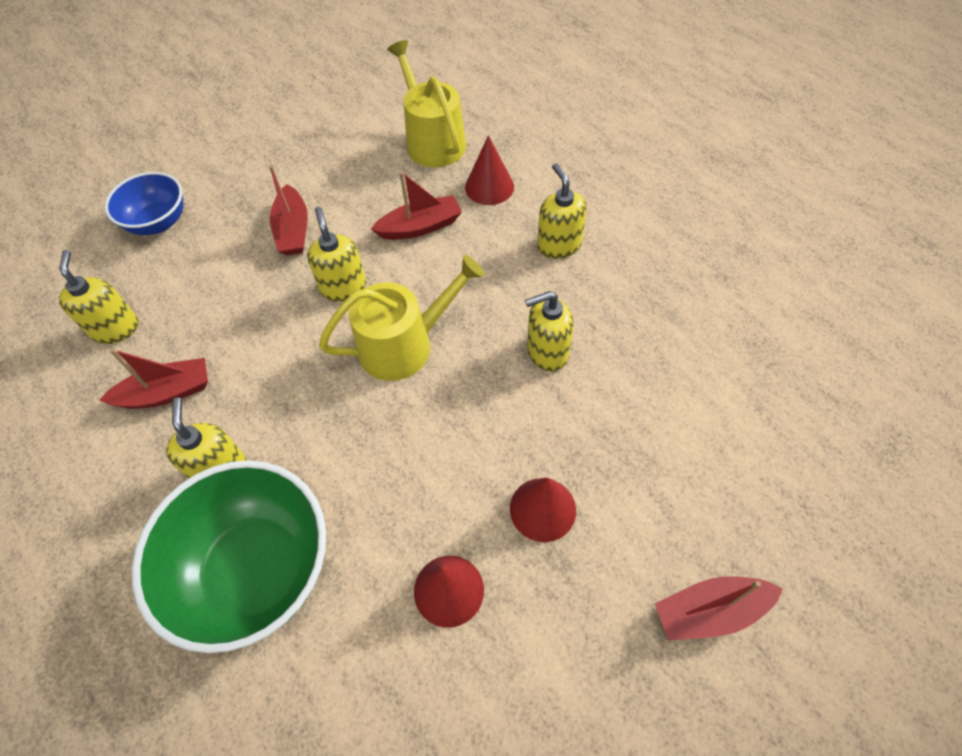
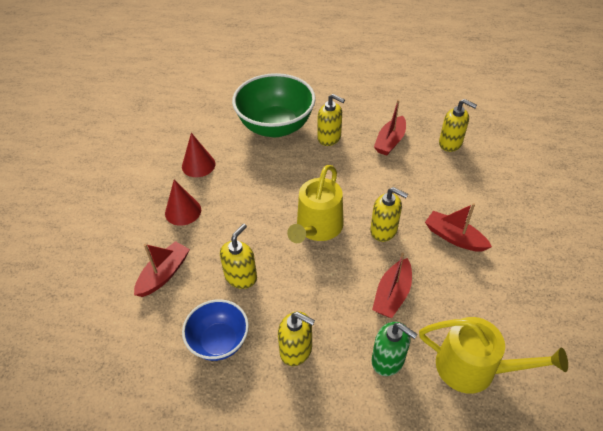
camera: 135 degrees right, 10 degrees down
blue bowl [105,172,183,235] -> blue bowl moved to [182,299,249,361]
red cone [465,135,514,205] -> green soap dispenser [372,322,418,376]
red boat [655,577,783,641] -> red boat moved to [134,241,190,297]

